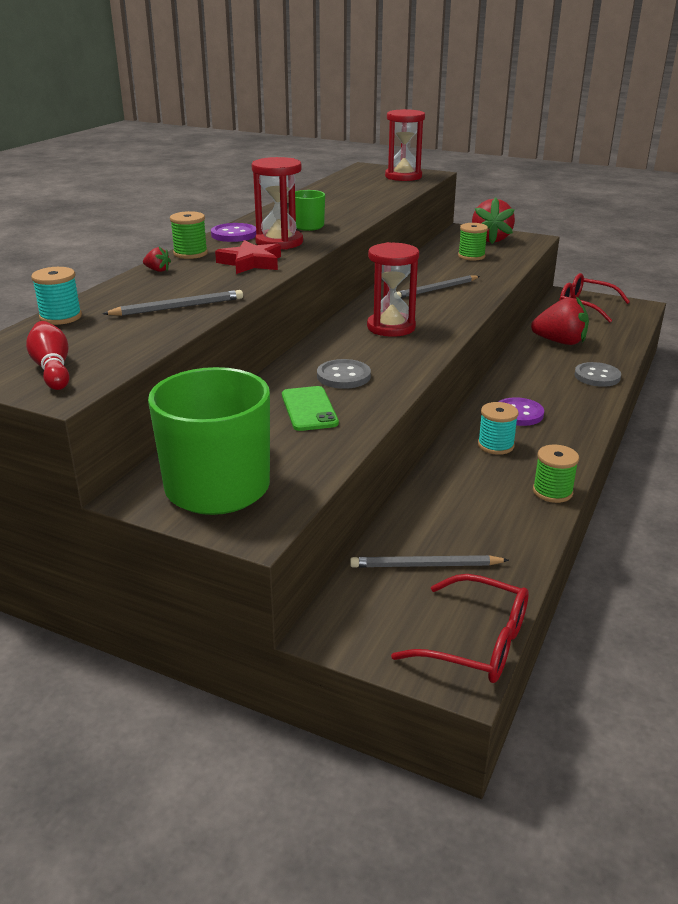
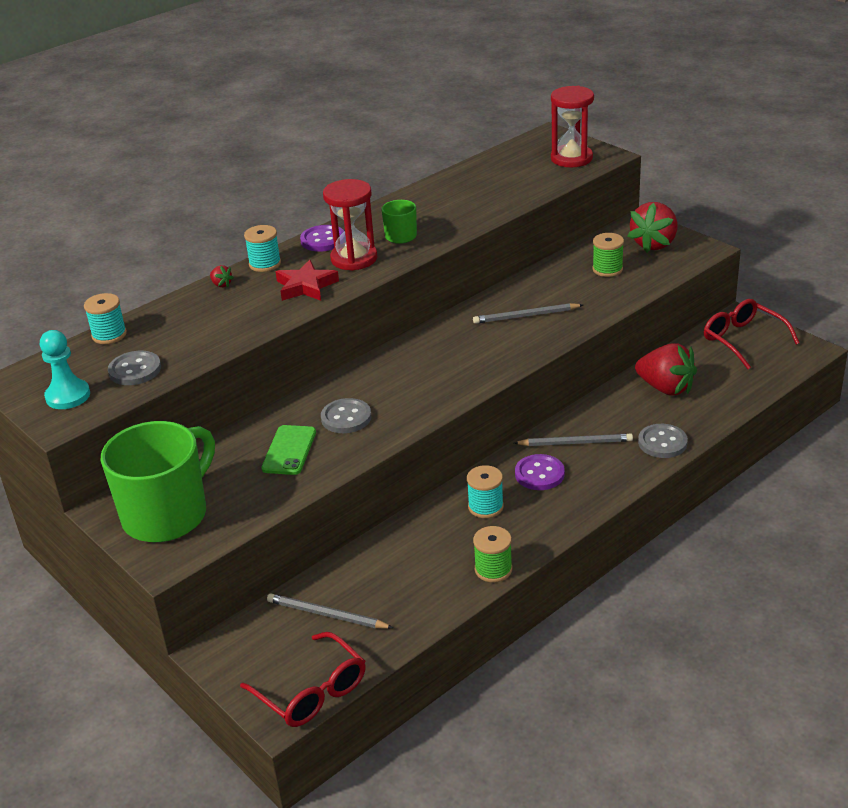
camera: 25 degrees right, 5 degrees up
red bowling pin [26,321,70,390] -> turquoise pawn [40,330,90,409]
grey pencil [102,290,243,316] -> grey pencil moved to [514,434,633,446]
green spool [170,211,208,259] -> turquoise spool [244,225,281,272]
red hourglass [367,242,419,337] -> none
none -> grey button [108,351,161,385]

